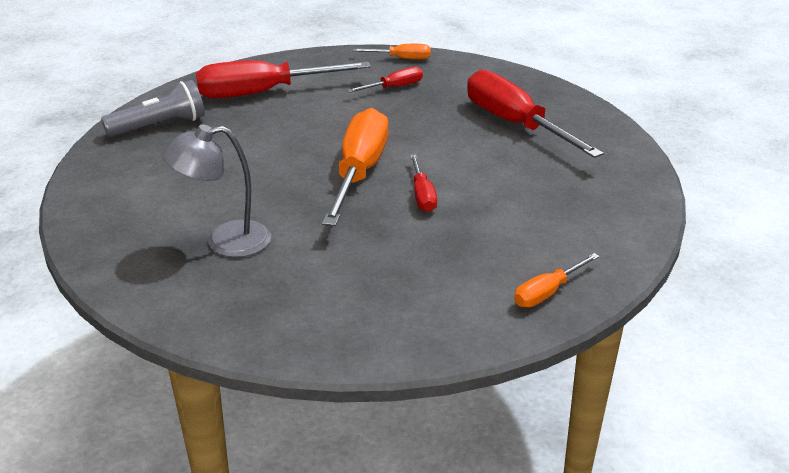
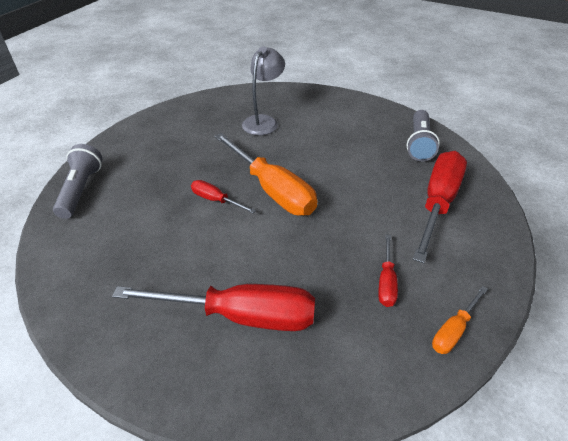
camera: 130 degrees right, 10 degrees up
orange screwdriver [514,253,600,308] -> grey flashlight [53,144,102,219]

